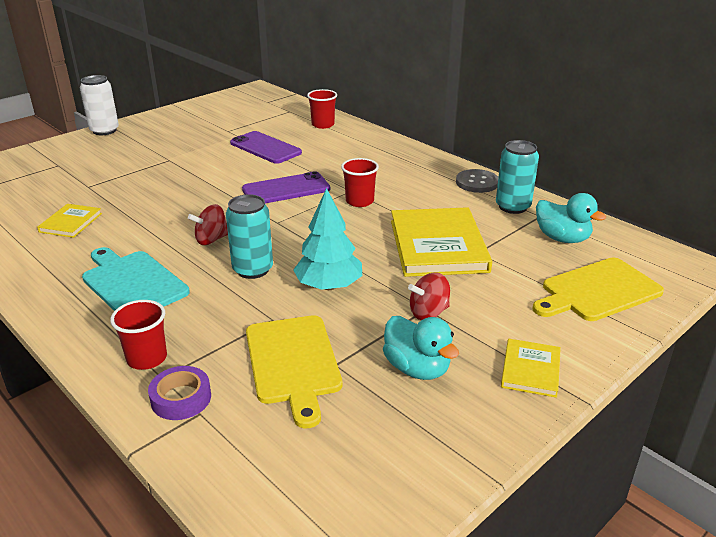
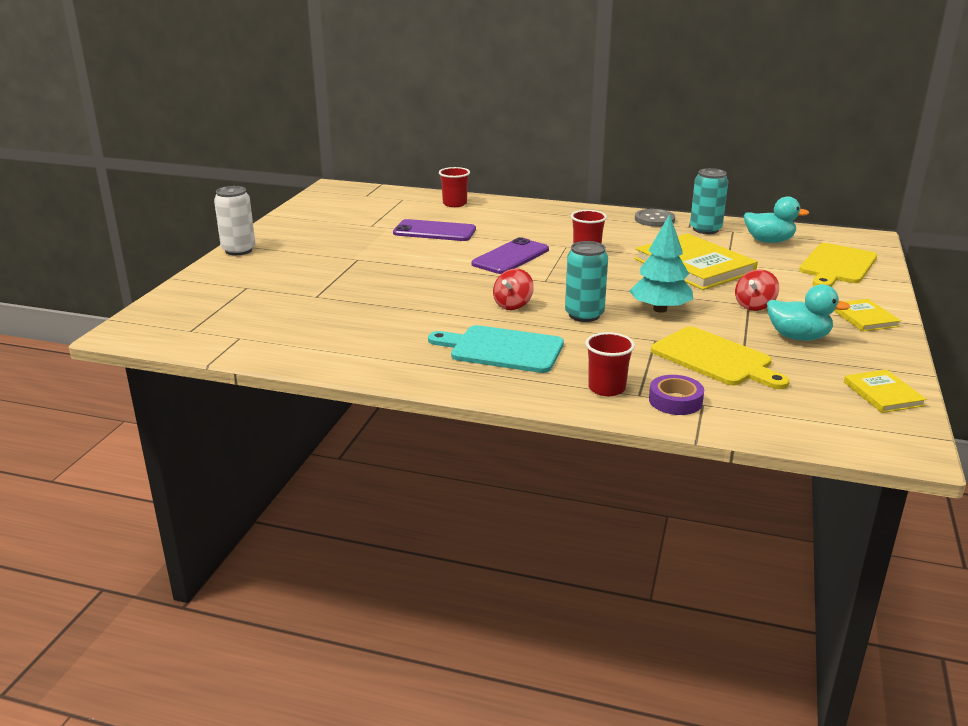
camera: 30 degrees left, 5 degrees down
yellow book [37,204,102,238] -> yellow book moved to [844,370,927,413]

